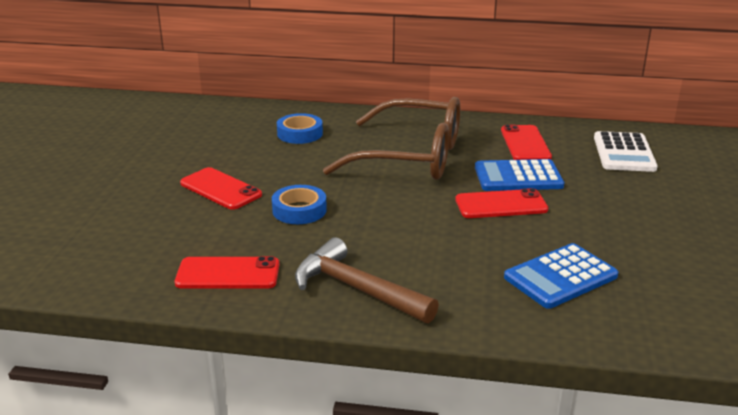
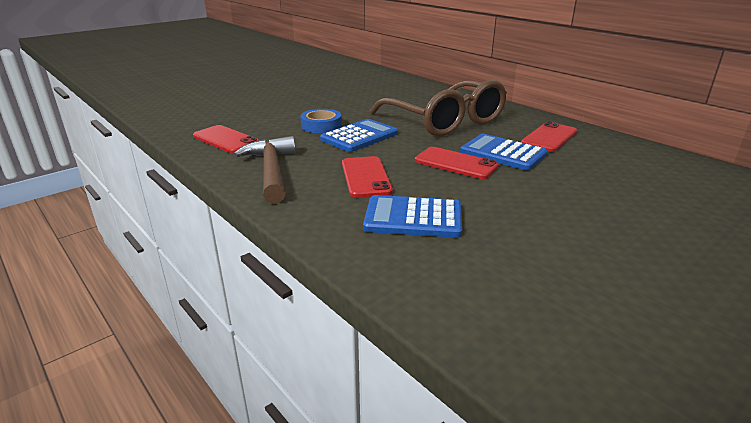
camera: 40 degrees right, 0 degrees up
red phone [180,167,262,210] -> red phone moved to [342,156,393,198]
blue tape [277,113,323,144] -> none
white calculator [594,131,658,172] -> none
none -> blue calculator [320,119,398,152]

